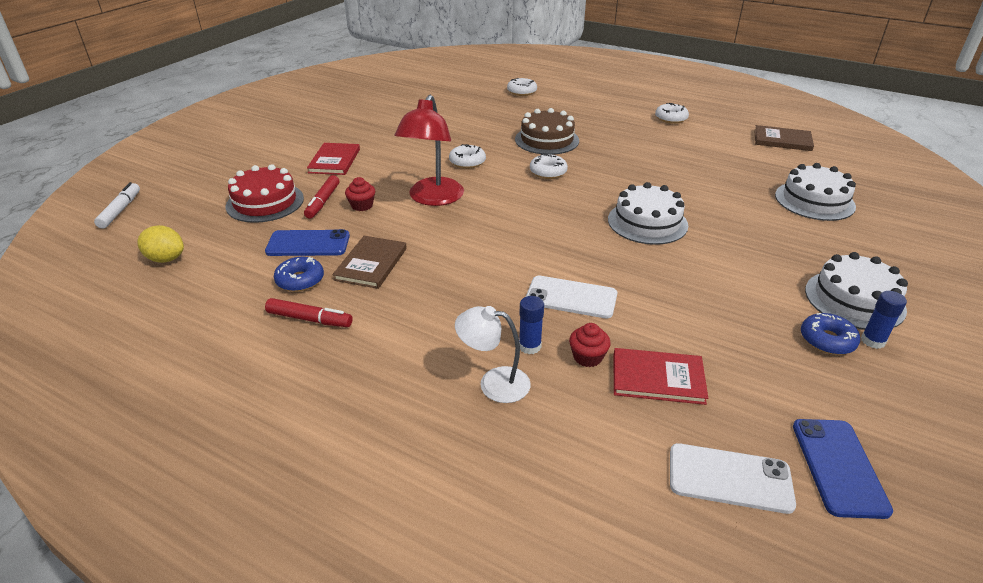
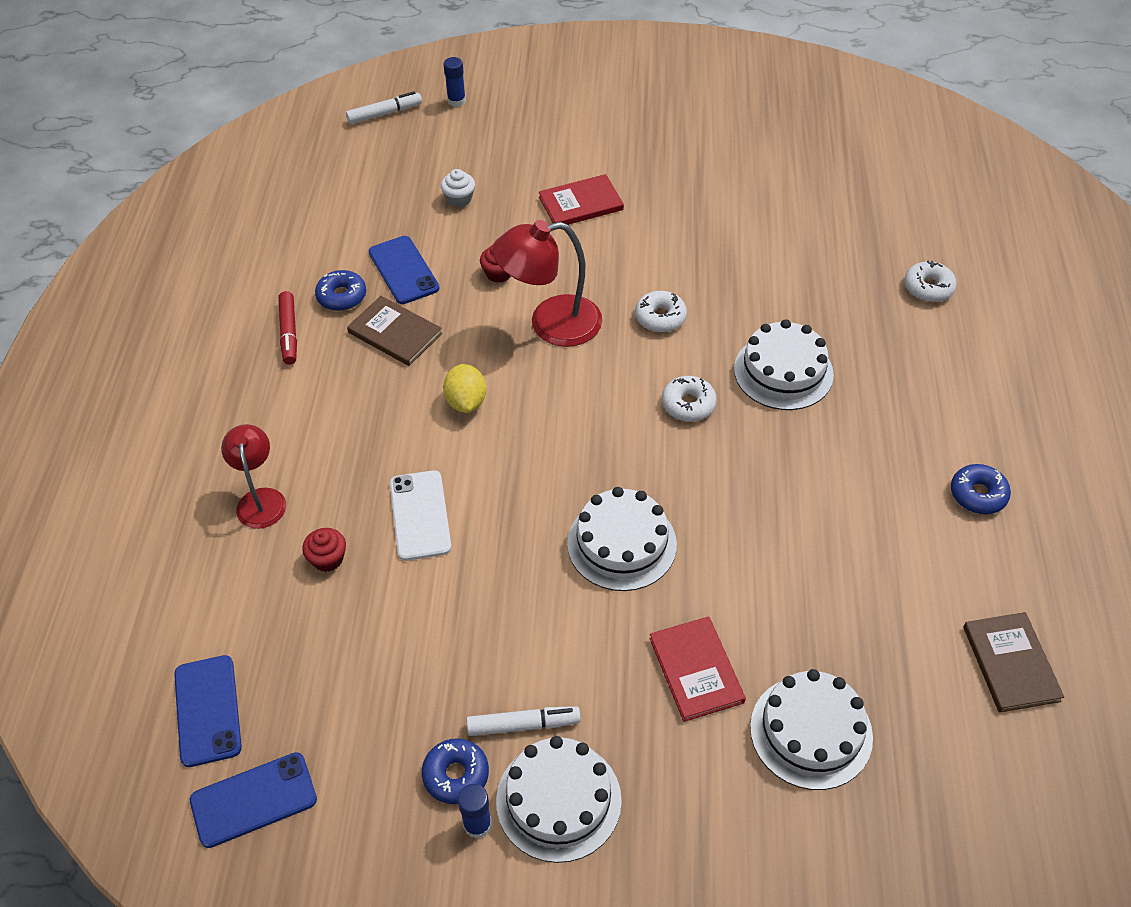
camera: 65 degrees right, 15 degrees up
yellow lemon [137,225,184,263] -> yellow lemon moved to [443,364,487,413]
red cake [226,164,304,223] -> white cupcake [441,169,475,207]
red marker [304,175,340,219] -> none
brown book [333,236,407,289] -> brown book turned 45 degrees clockwise [347,296,442,366]
white lamp [455,306,531,403] -> red lamp [221,424,286,529]
brown cake [515,108,579,155] -> white cake [734,319,834,410]
blue glue stick [519,296,544,354] -> blue glue stick moved to [443,57,466,107]
red book [614,348,708,405] -> red book moved to [649,616,746,722]
white donut [655,103,689,124] -> blue donut [951,464,1011,514]
white phone [670,443,796,514] -> blue phone [174,655,242,767]
none -> white marker [467,706,581,736]

